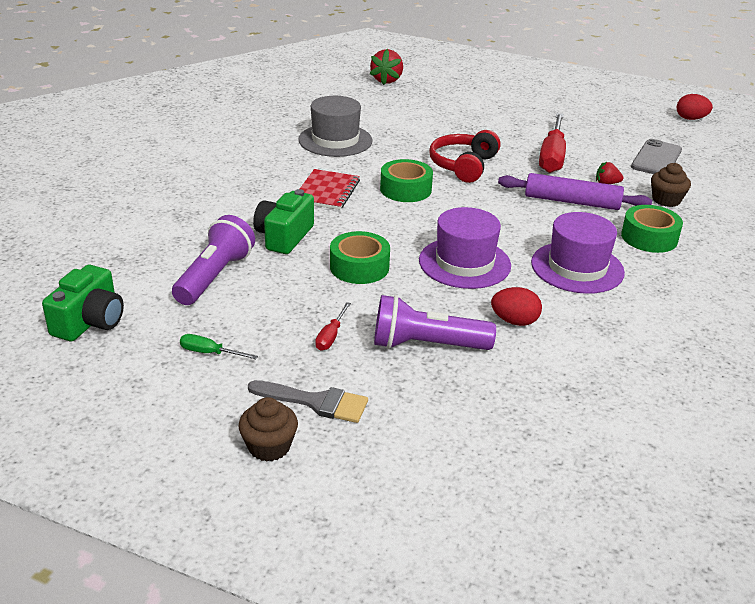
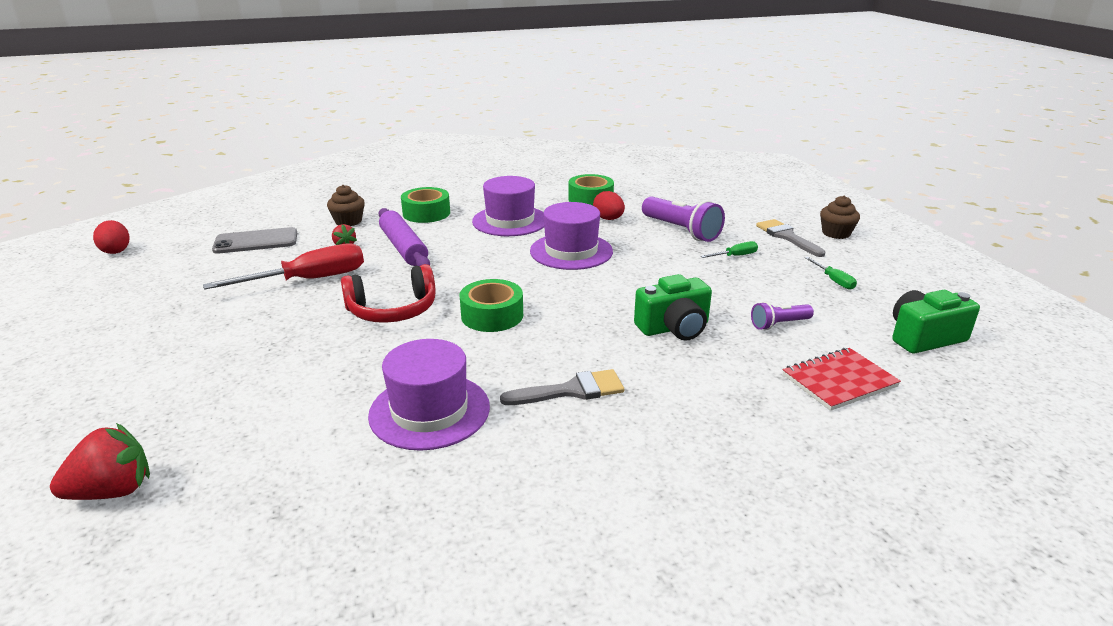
camera: 130 degrees left, 5 degrees down
purple flashlight [172,215,255,305] -> purple flashlight [751,302,814,330], size x0.55
grey hat [298,96,372,157] -> purple hat [368,339,490,451]
red notebook [300,169,360,210] -> red notebook moved to [783,348,901,411]
red screwdriver [315,302,351,351] -> green screwdriver [701,241,758,258]
green tape [330,231,390,284] -> green tape moved to [568,174,614,206]
none -> grey brush [500,369,624,405]

